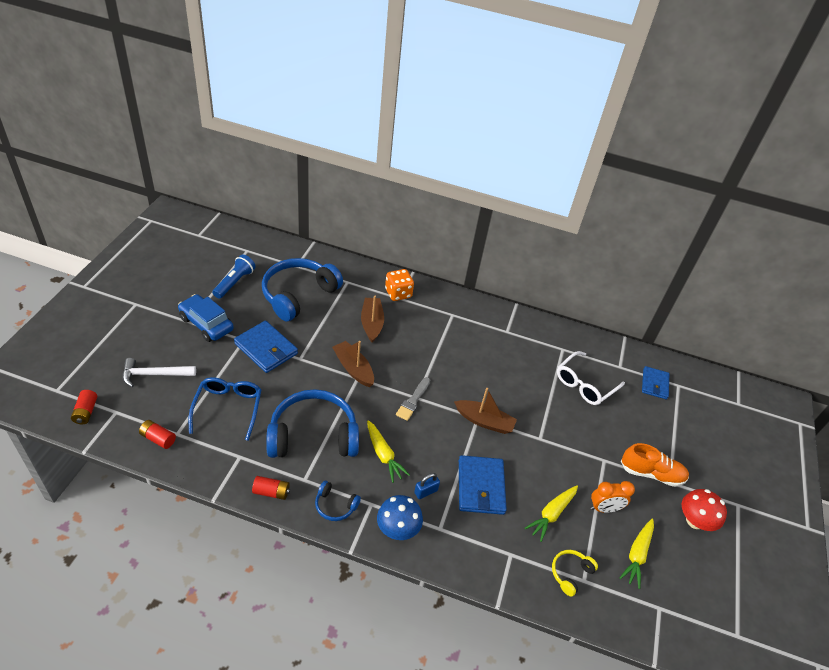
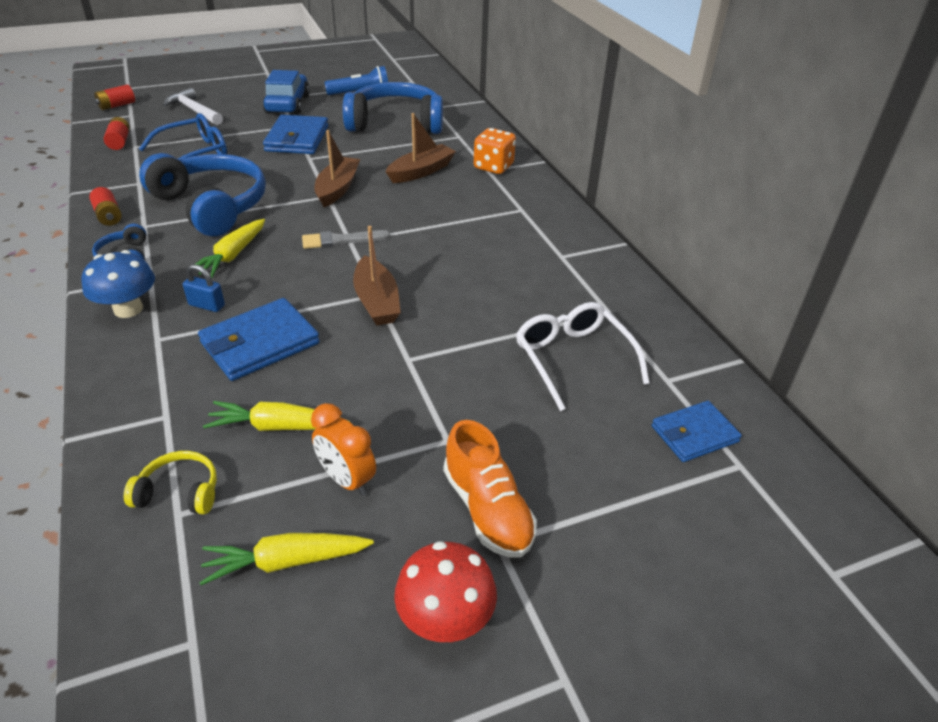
camera: 55 degrees right, 5 degrees down
white glasses [557,351,625,405] -> white glasses turned 60 degrees clockwise [516,302,650,411]

